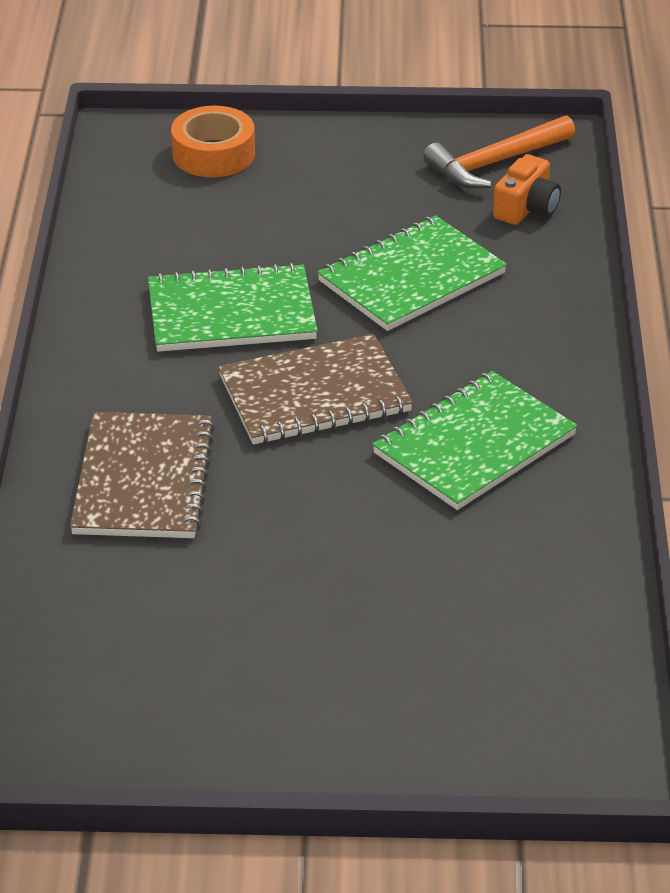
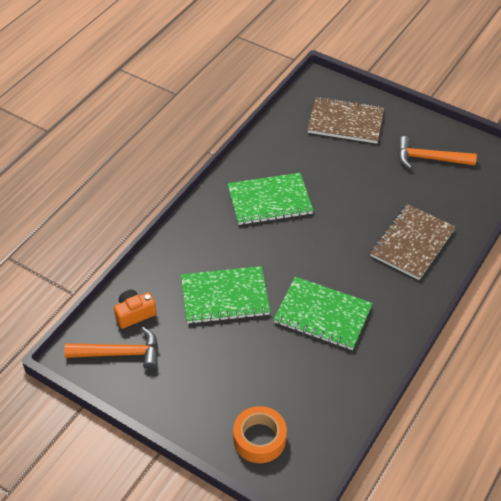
camera: 150 degrees left, 10 degrees up
brown notebook [218,334,413,445] -> brown notebook moved to [307,97,384,144]
none -> orange hammer [398,136,477,169]

